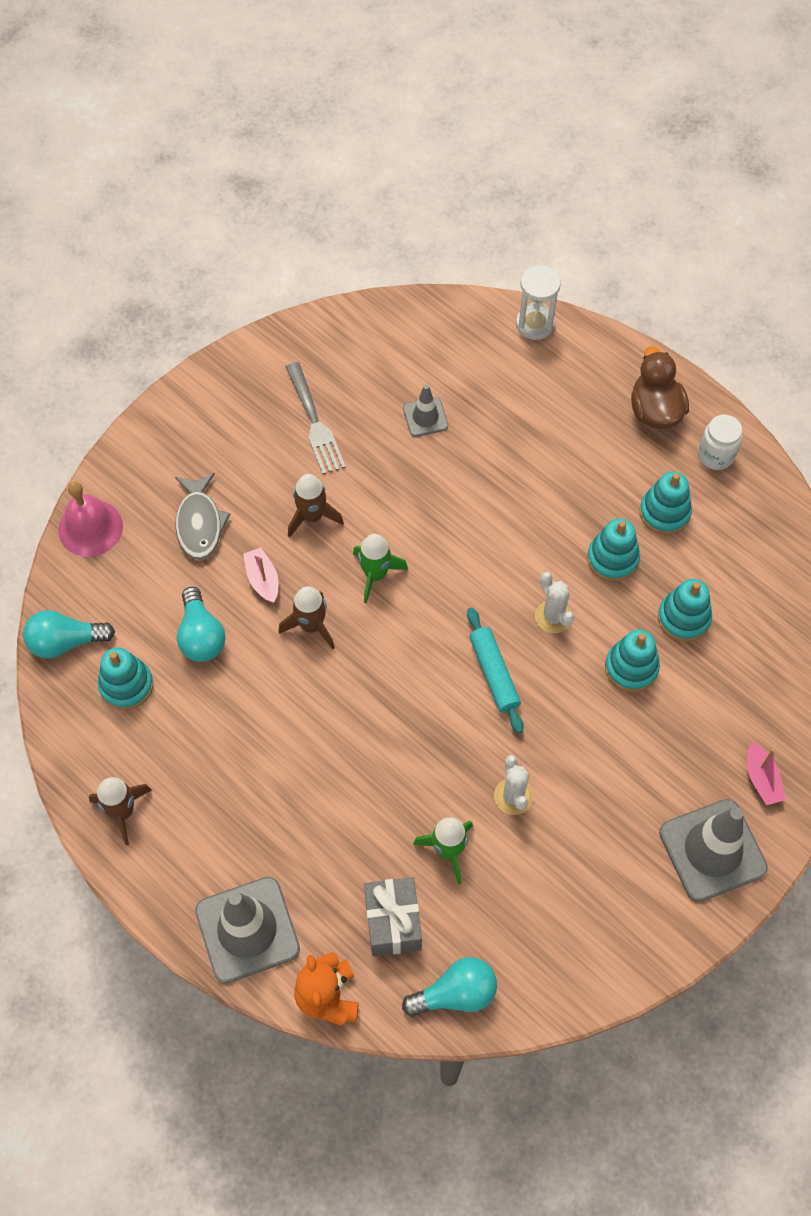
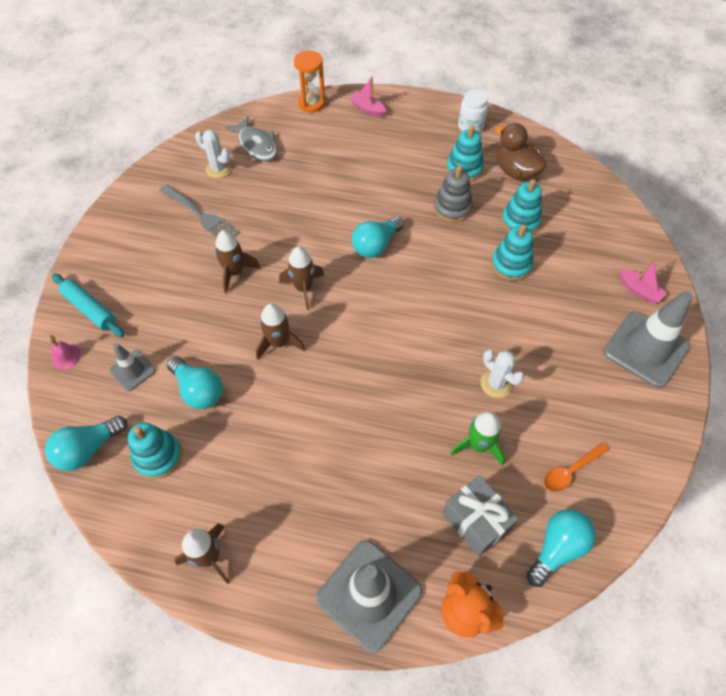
camera: 30 degrees left, 5 degrees down
pink bell [58,482,123,557] -> pink bell [48,336,81,370], size x0.52
grey fish [175,473,231,560] -> grey fish moved to [225,116,278,161]
pink boat [243,548,278,603] -> pink boat moved to [350,76,386,117]
green rocket [353,534,408,604] -> brown rocket [279,247,324,310]
grey traffic cone [403,384,448,437] -> grey traffic cone moved to [109,343,156,391]
turquoise rolling pin [467,608,524,734] -> turquoise rolling pin moved to [52,273,125,337]
white hourglass [516,265,561,340] -> orange hourglass [294,51,325,113]
white cactus [535,572,574,633] -> white cactus moved to [195,130,231,178]
turquoise stacking toy [587,518,640,582] -> grey stacking toy [434,166,473,222]
brown duck [631,346,689,429] -> brown duck moved to [495,123,547,180]
none -> turquoise light bulb [352,216,404,258]
none -> orange spoon [544,443,609,492]

